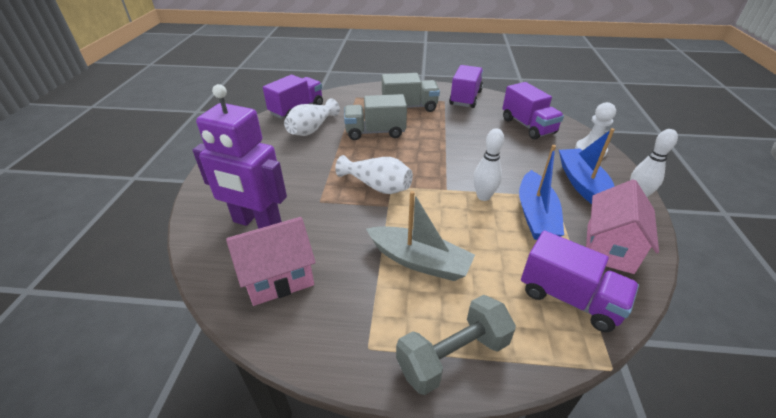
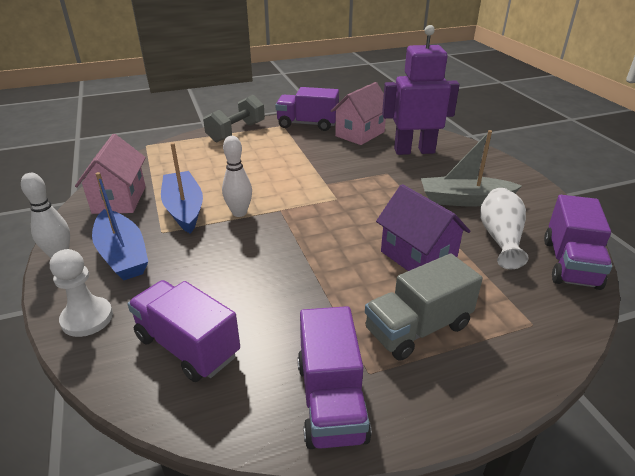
camera: 155 degrees right, 5 degrees down
white vase [335,155,413,194] -> none
grey truck [344,94,407,140] -> purple house [376,184,470,271]
grey boat [366,191,475,281] -> grey boat moved to [421,130,522,207]
purple truck [521,230,639,332] -> purple truck moved to [275,87,339,131]

